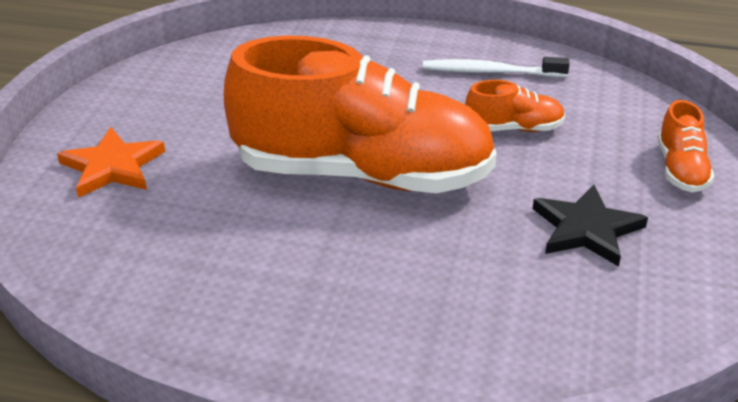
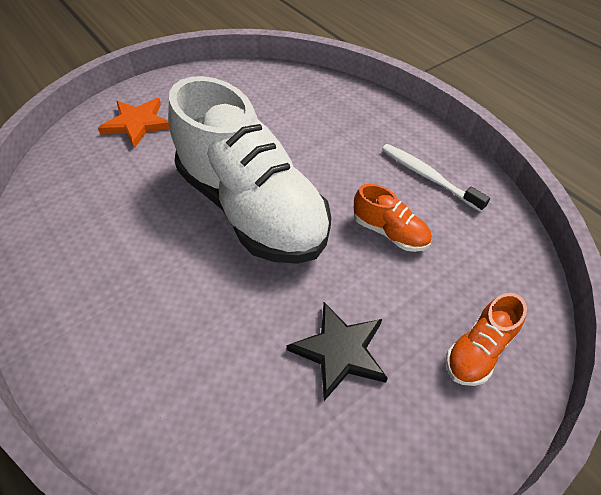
camera: 40 degrees right, 15 degrees up
orange shoe [224,36,497,193] -> white shoe [168,76,331,264]

